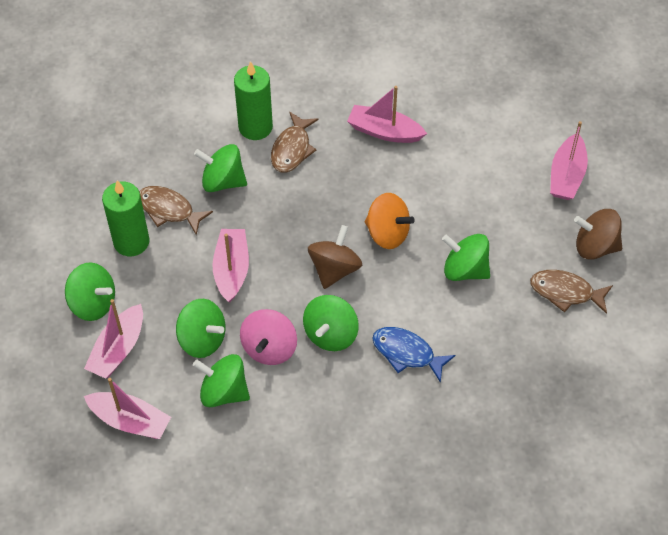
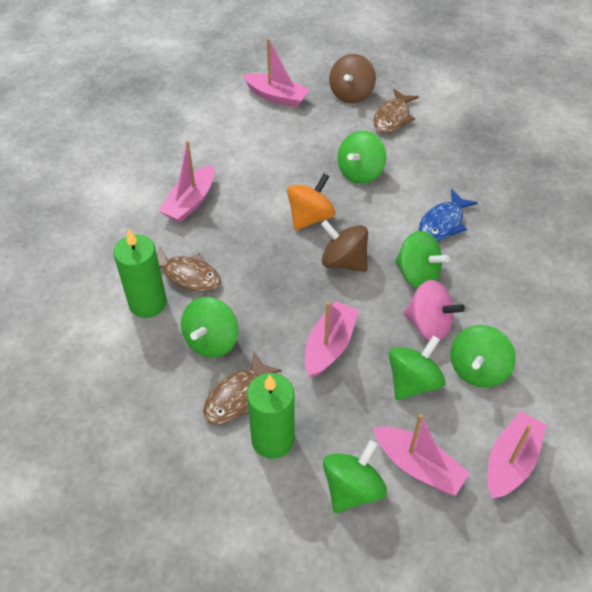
camera: 80 degrees left, 5 degrees down
pink boat [212,229,249,303] -> pink boat turned 105 degrees clockwise [305,301,359,378]

